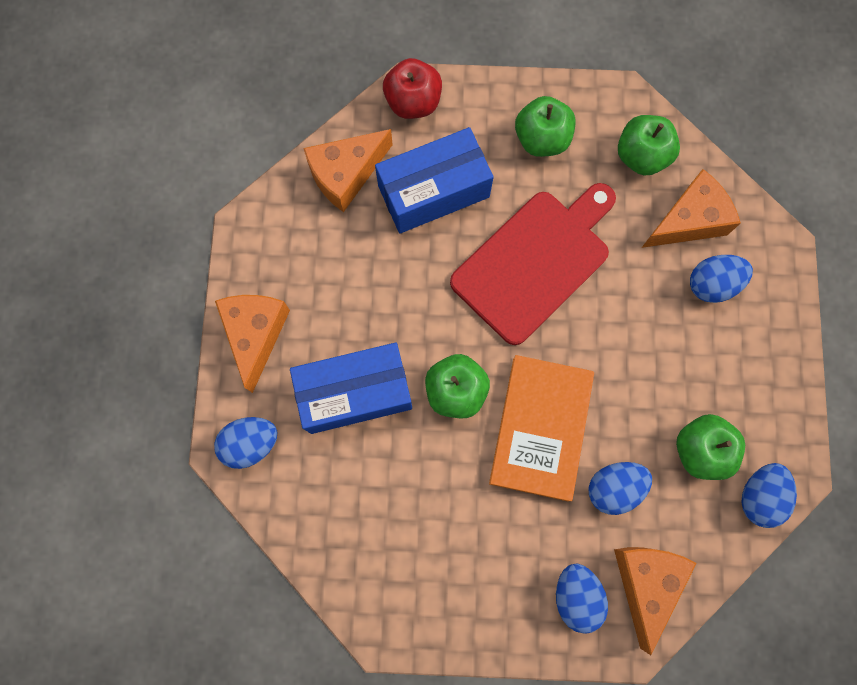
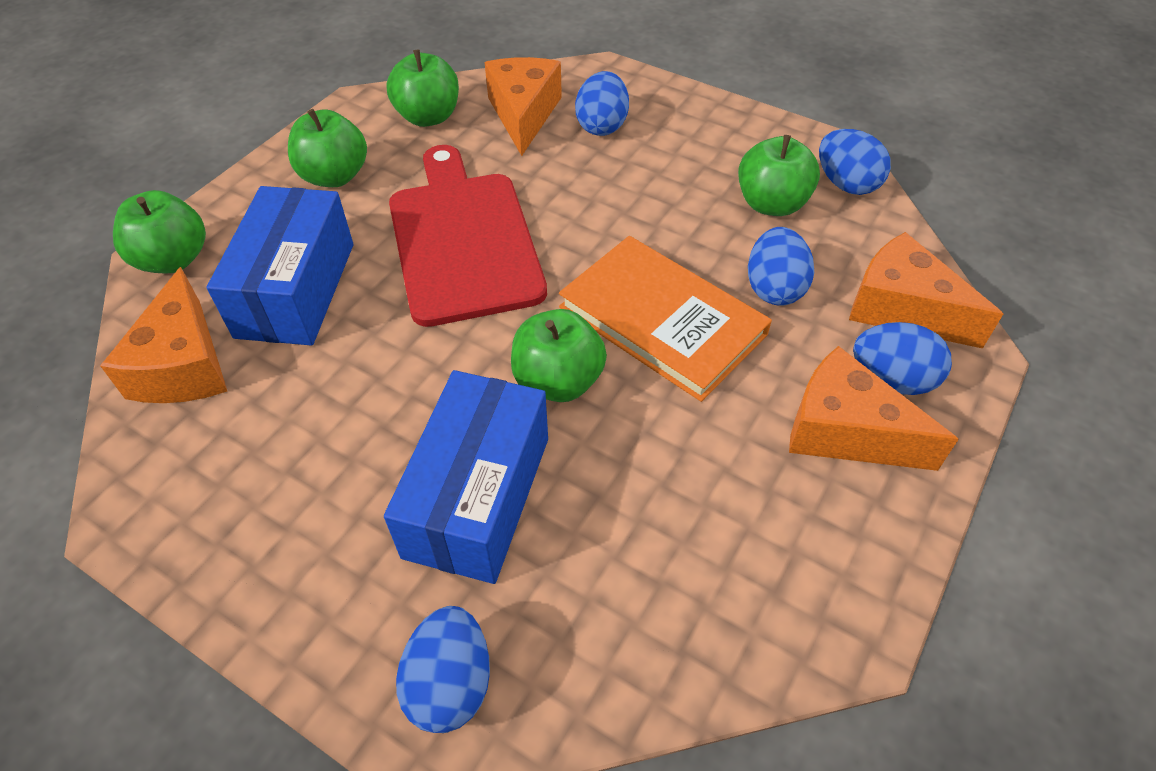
camera: 60 degrees left, 25 degrees down
orange cheese [215,295,290,393] -> orange cheese moved to [789,346,959,471]
red apple [383,58,442,119] -> green apple [113,190,206,273]

